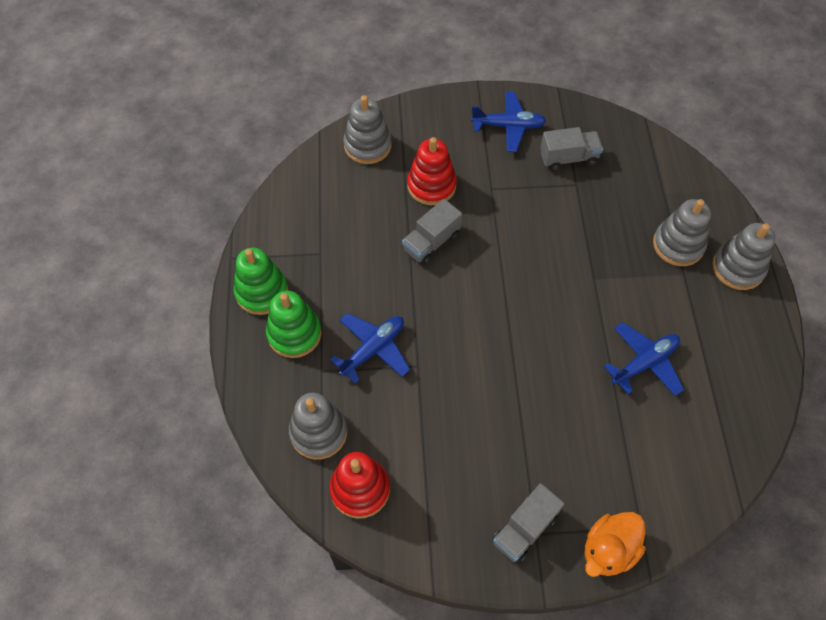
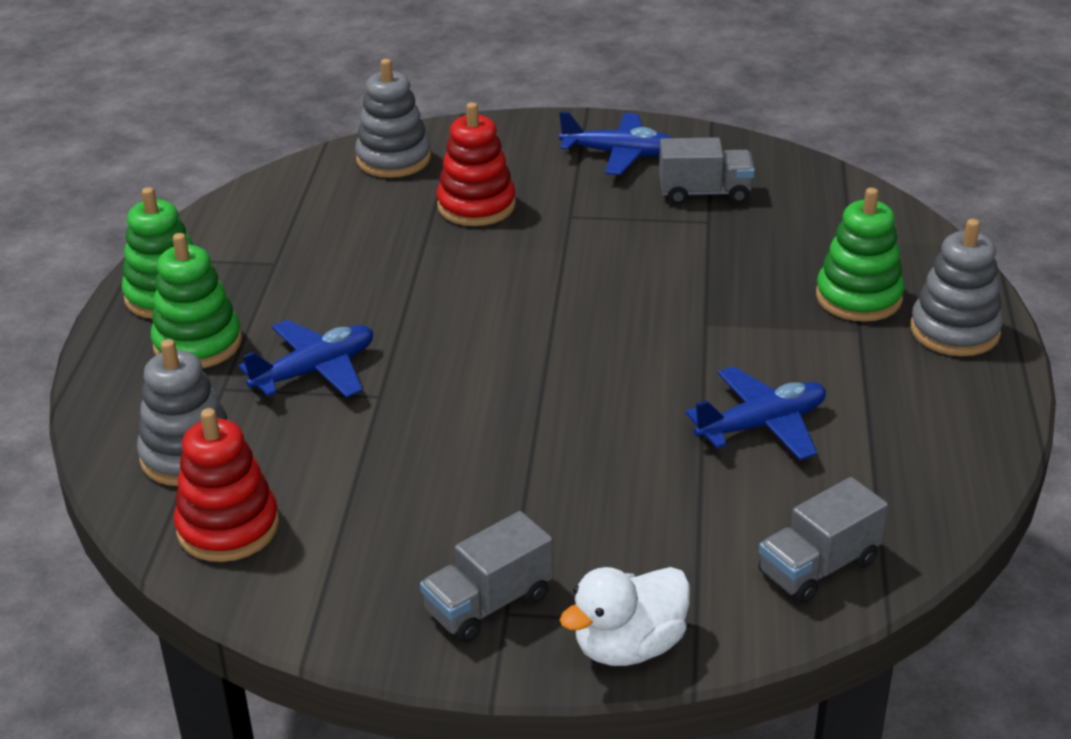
camera: 10 degrees right, 25 degrees down
grey truck [402,199,462,265] -> grey truck moved to [759,477,888,604]
orange duck [585,512,646,577] -> white duck [560,567,690,666]
grey stacking toy [653,199,711,266] -> green stacking toy [816,188,905,322]

